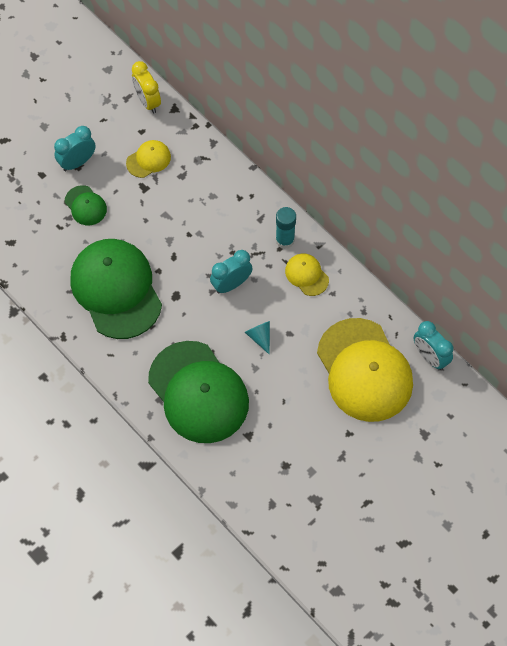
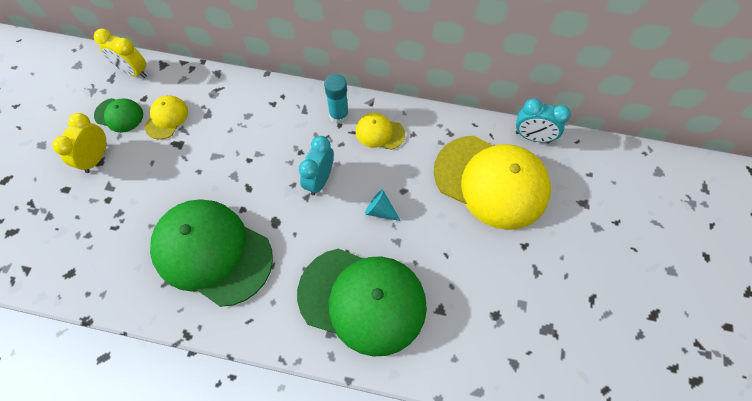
camera: 35 degrees left, 0 degrees up
turquoise clock [54,126,96,171] -> yellow clock [52,113,107,173]
green cap [65,185,107,225] -> green cap moved to [94,98,143,133]

